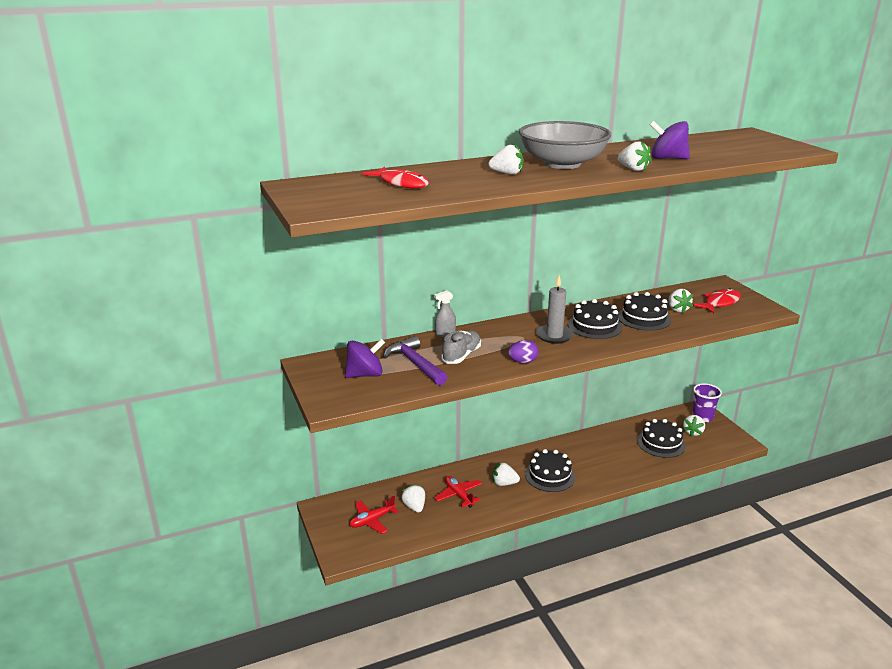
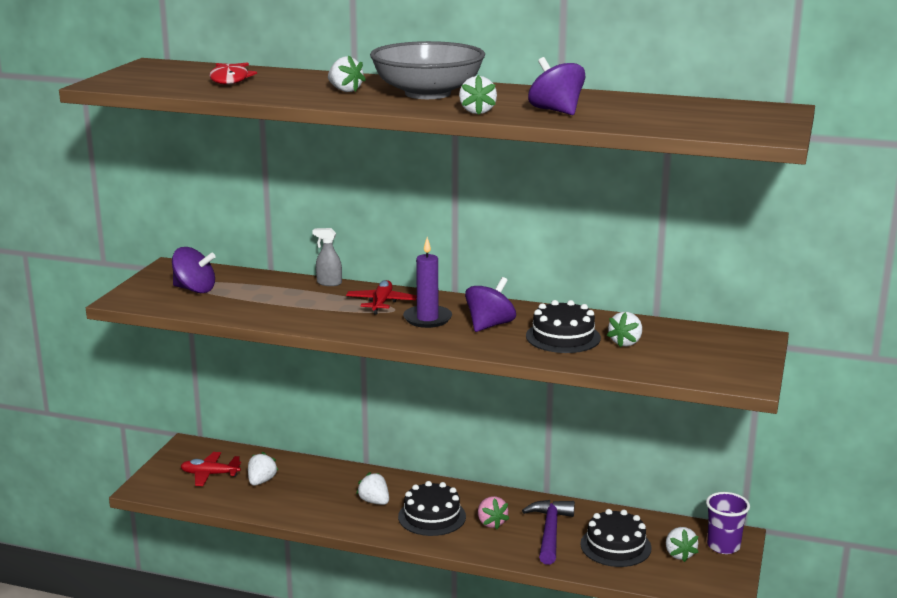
camera: 40 degrees right, 5 degrees down
purple hammer [383,336,447,386] -> purple hammer moved to [522,500,575,565]
red plane [434,476,482,508] -> red plane moved to [346,280,417,315]
grey shoe [441,330,481,364] -> none
purple egg [508,340,538,363] -> none
grey candle [536,276,574,344] -> purple candle [403,237,452,328]
black cake [568,299,622,339] -> purple spinning top [465,277,516,332]
white strawberry [683,415,705,437] -> white strawberry turned 75 degrees counterclockwise [666,527,699,562]
red fish [693,288,741,313] -> none
none -> pink strawberry [478,496,509,529]

